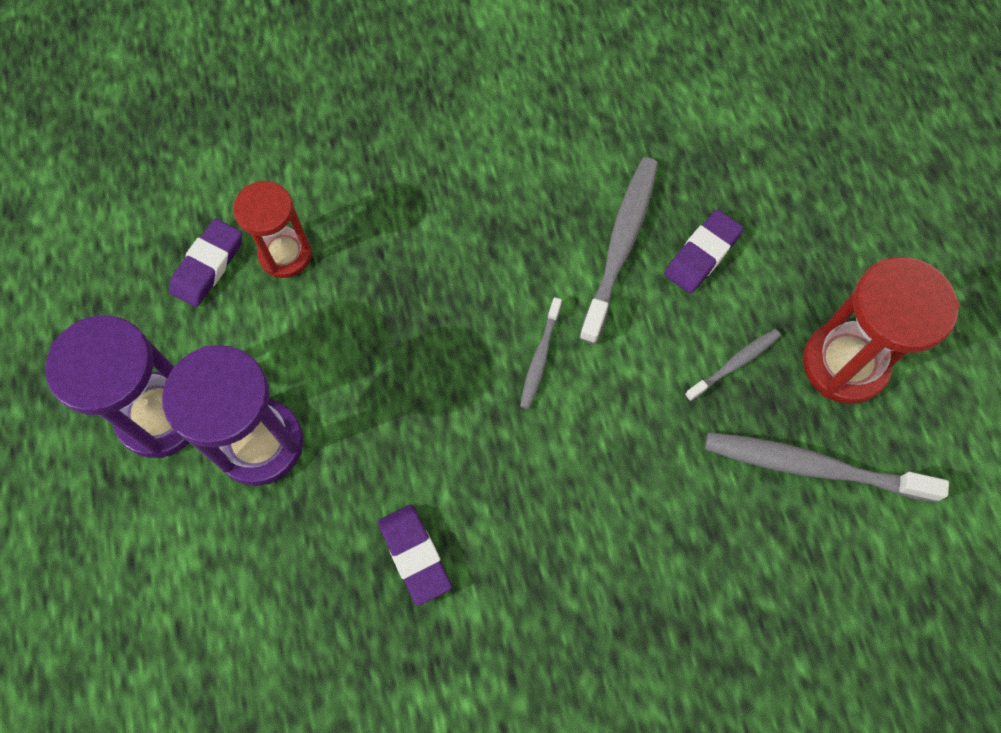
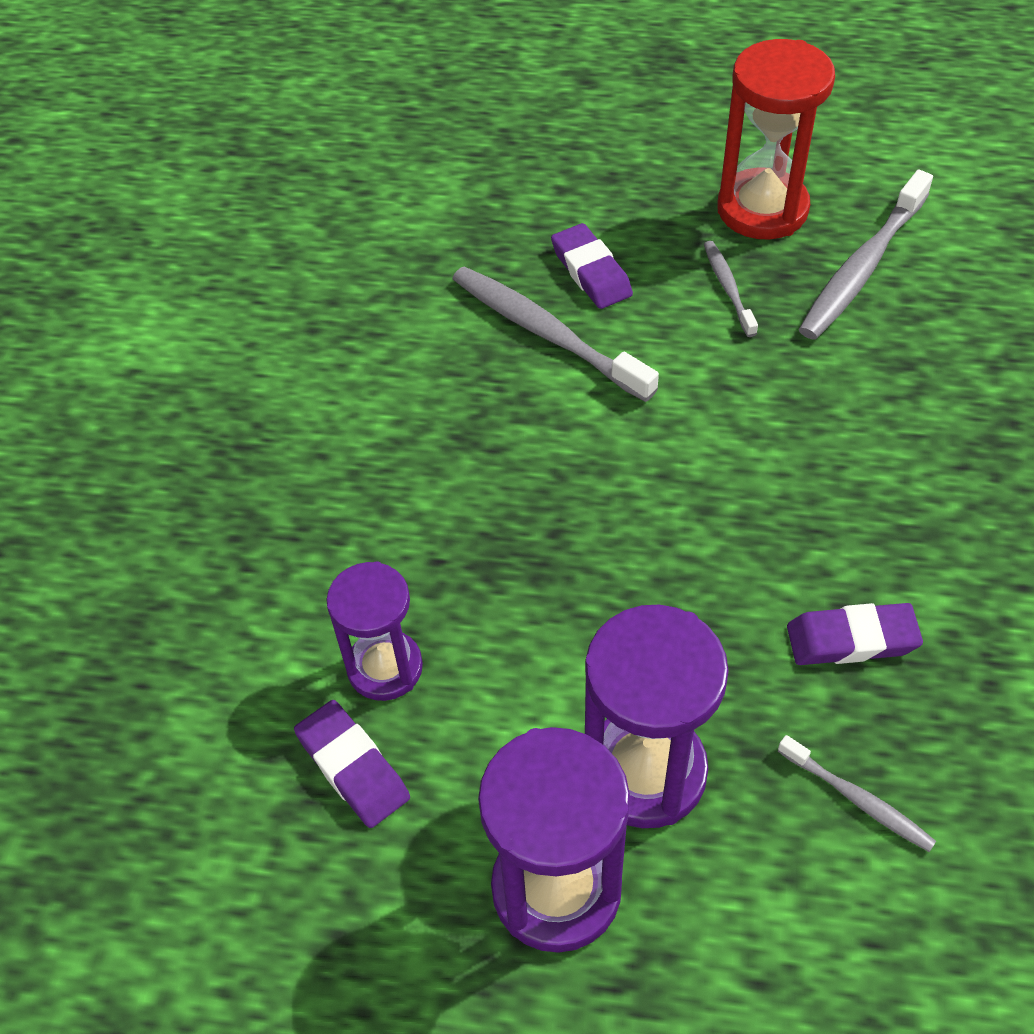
camera: 65 degrees left, 15 degrees down
red hourglass [233,181,312,278] -> purple hourglass [326,561,423,701]
grey toothbrush [520,297,562,409] -> grey toothbrush moved to [778,735,936,852]

